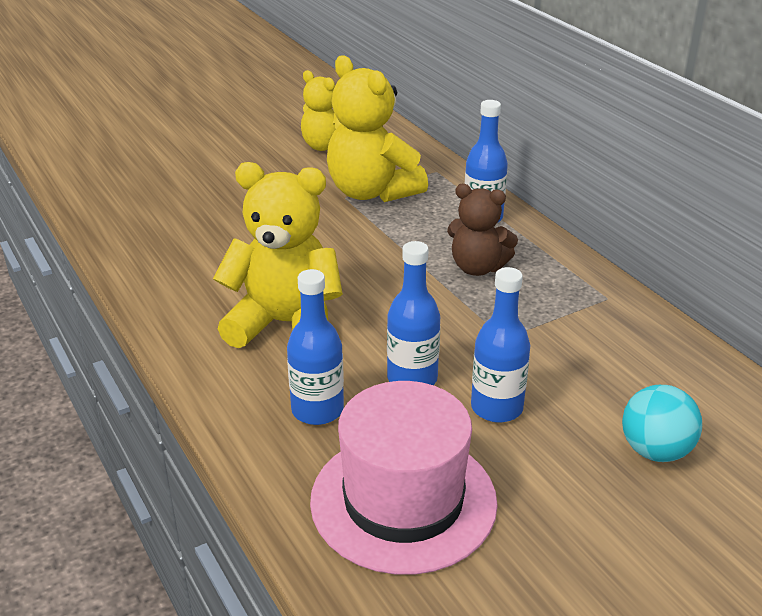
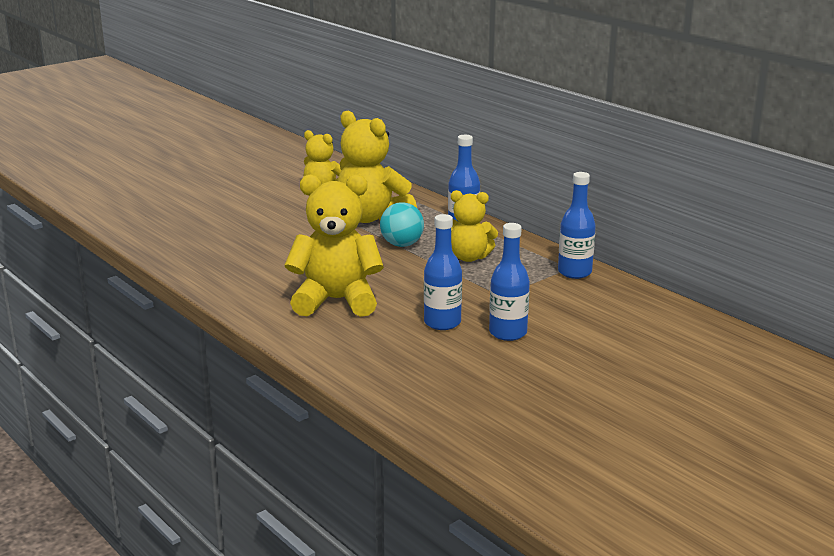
camera: 10 degrees left, 10 degrees down
blue bottle [287,269,344,425] -> blue bottle moved to [558,172,596,279]
pink hat [310,381,498,575] -> none
brown teddy bear [447,184,518,276] -> yellow teddy bear [451,190,498,262]
turquoise ball [622,385,702,462] -> turquoise ball moved to [380,202,424,247]

